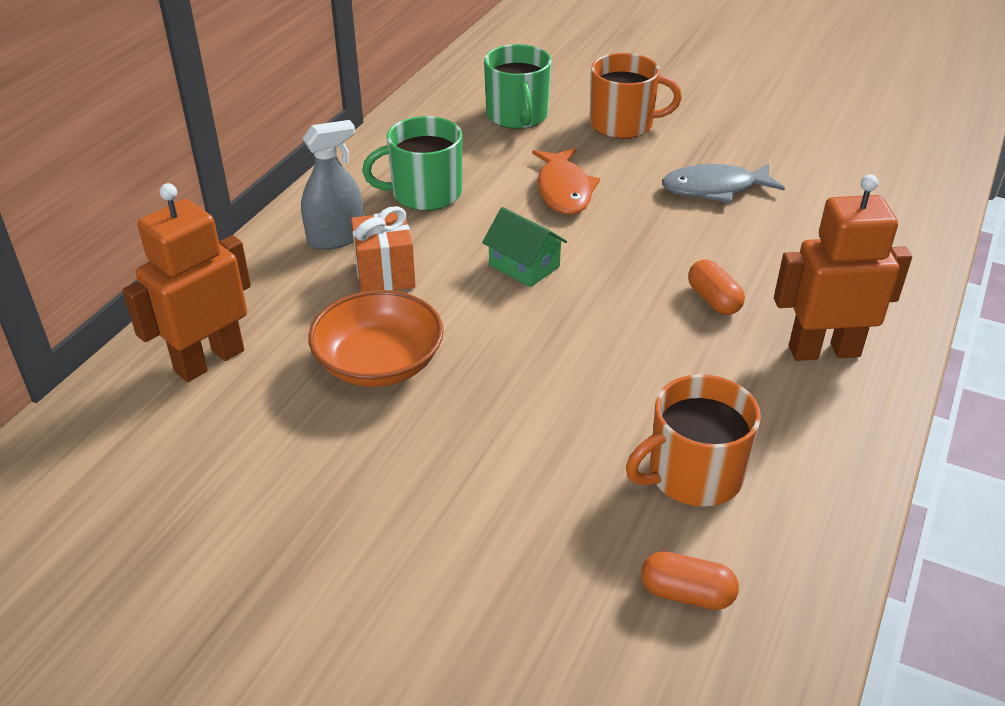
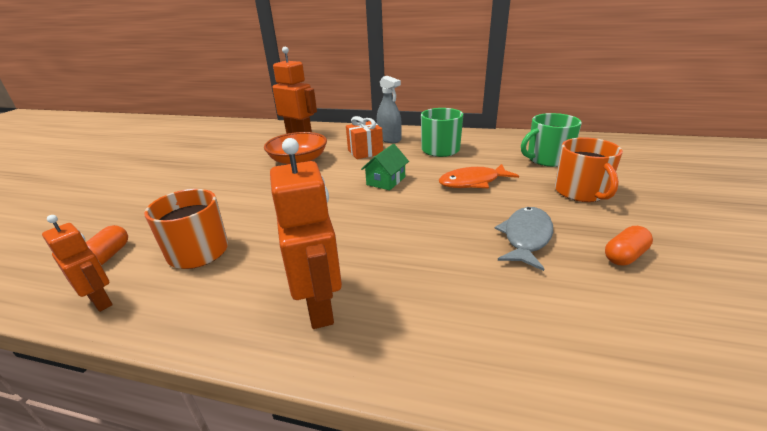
camera: 80 degrees right, 10 degrees down
grey fish [662,163,785,203] -> grey fish turned 45 degrees clockwise [495,207,553,271]
orange capsule [688,259,745,315] -> orange capsule moved to [605,226,653,266]
none -> orange robot [42,215,113,312]

